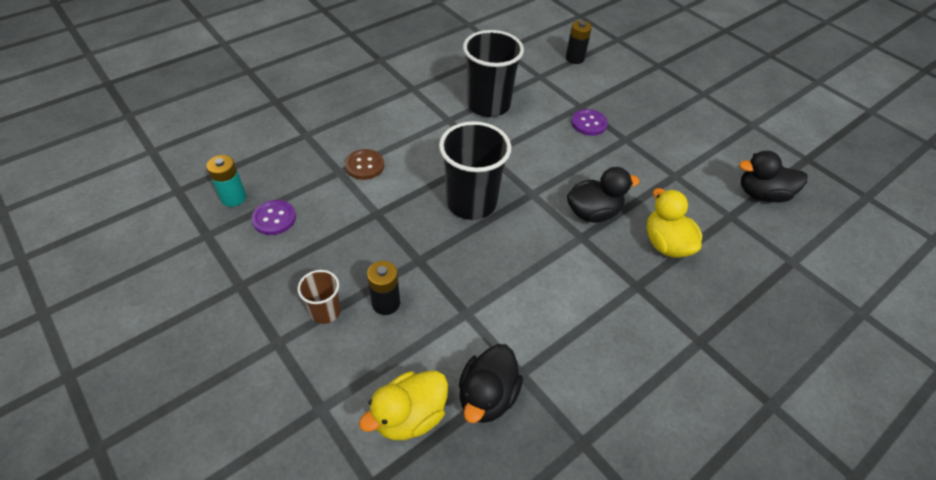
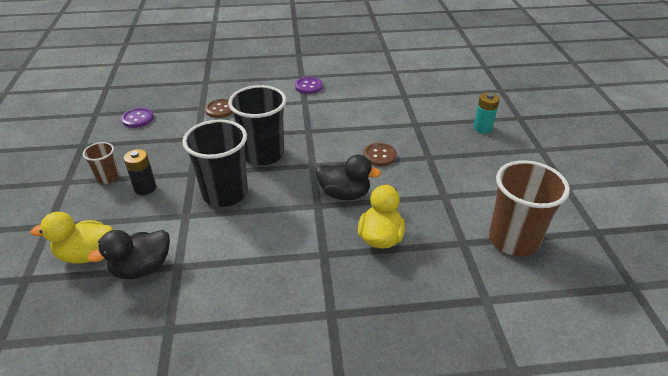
camera: 35 degrees right, 10 degrees down
turquoise battery [206,155,246,207] -> turquoise battery moved to [473,92,500,133]
black cup [463,30,524,117] -> black cup moved to [182,119,248,207]
black battery [566,20,592,64] -> none
purple button [571,109,608,136] -> purple button moved to [295,77,323,94]
black duck [739,151,808,203] -> brown cup [489,160,570,256]
none -> brown button [363,143,397,166]

